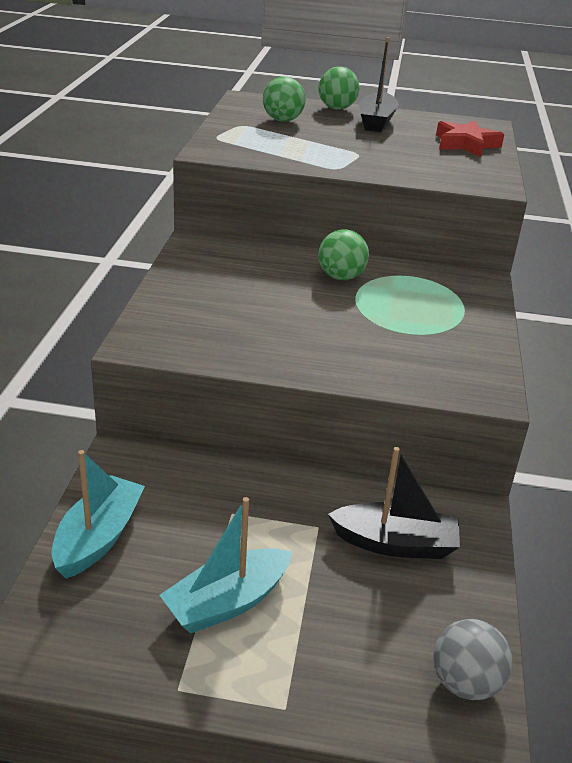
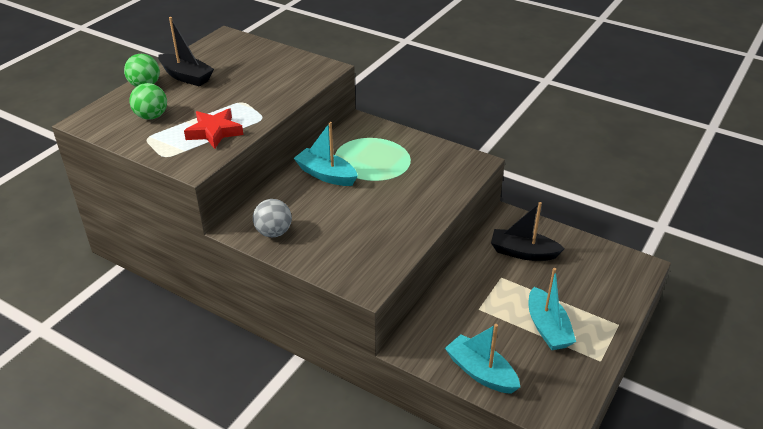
camera: 65 degrees left, 5 degrees up
green ball [318,229,369,280] -> turquoise boat [294,122,358,186]
black boat [328,447,460,559] -> black boat turned 105 degrees counterclockwise [491,202,565,261]
grey ball [433,619,513,700] -> grey ball moved to [253,199,292,237]
red star [436,120,504,157] -> red star moved to [184,109,243,149]

